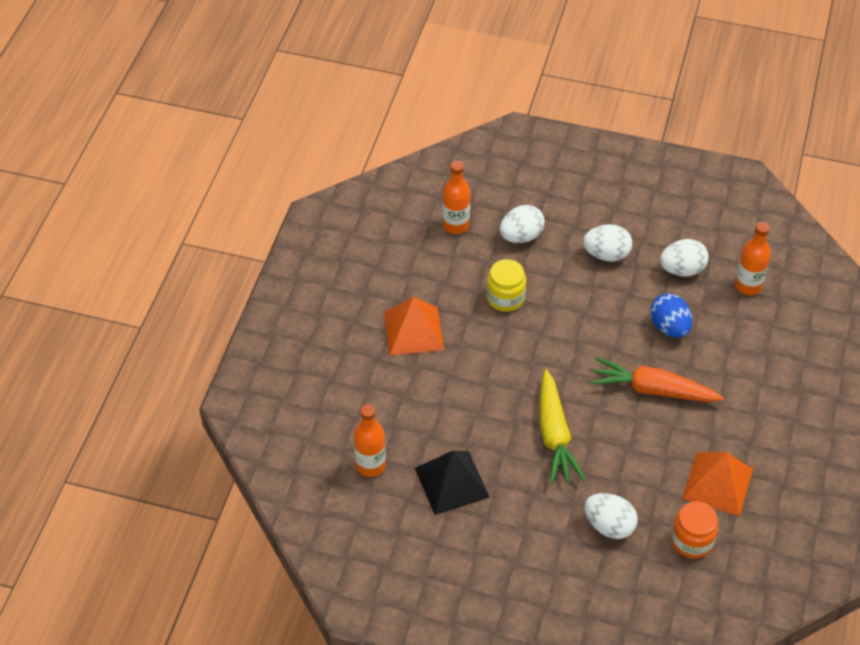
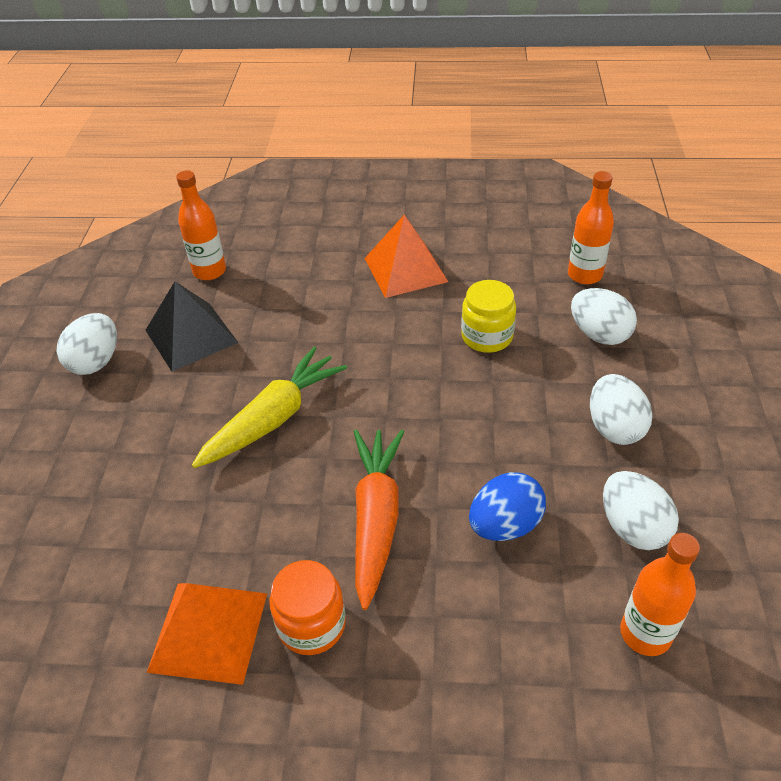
camera: 80 degrees right, 5 degrees down
yellow carrot [540,370,585,484] -> yellow carrot turned 150 degrees clockwise [192,346,347,468]
white egg [585,493,638,539] -> white egg moved to [56,313,117,375]
orange jar [671,501,718,559] -> orange jar moved to [269,560,346,655]

